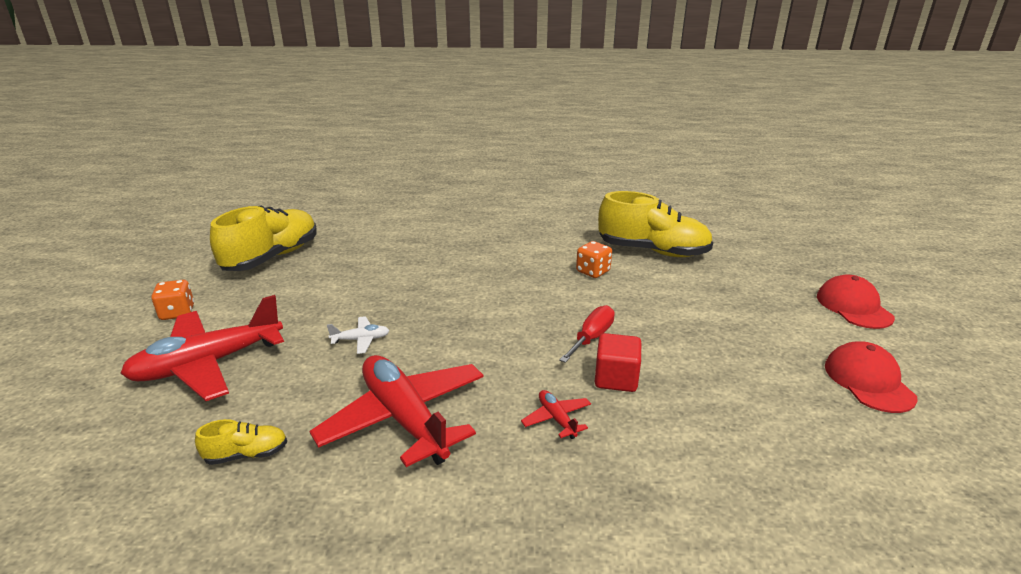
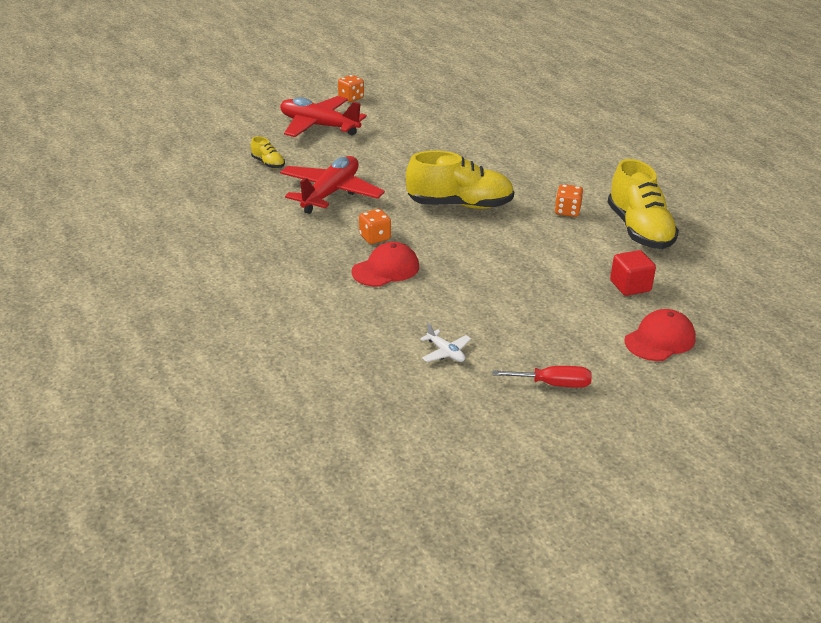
camera: 60 degrees right, 5 degrees up
yellow shoe [210,205,317,271] -> yellow shoe moved to [406,151,514,209]
white plane [327,316,390,354] -> white plane moved to [420,323,471,362]
red plane [521,390,591,439] -> orange dice [359,209,391,244]
red screwdriver [559,305,615,363] -> red screwdriver moved to [492,366,592,388]
red cube [595,333,641,392] -> red cube moved to [610,250,656,296]
red cap [825,342,917,413] -> red cap moved to [351,242,419,287]

